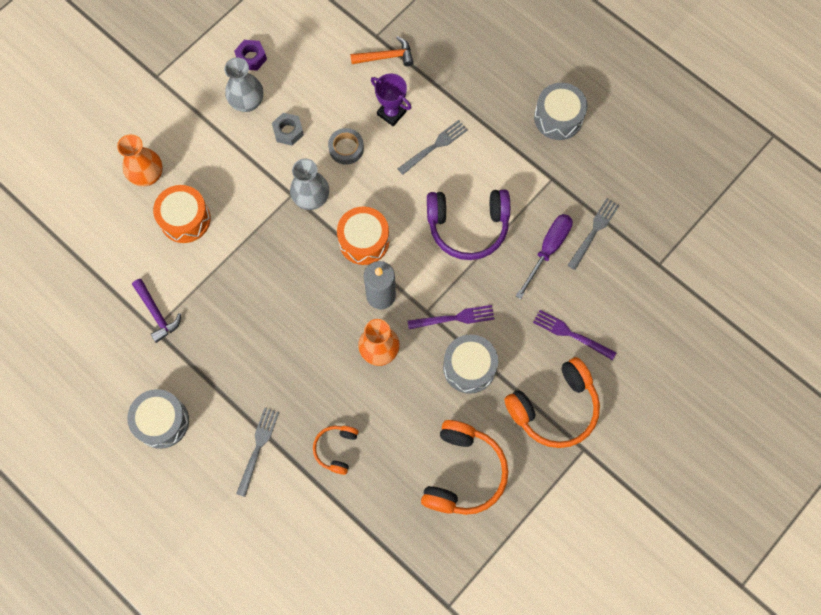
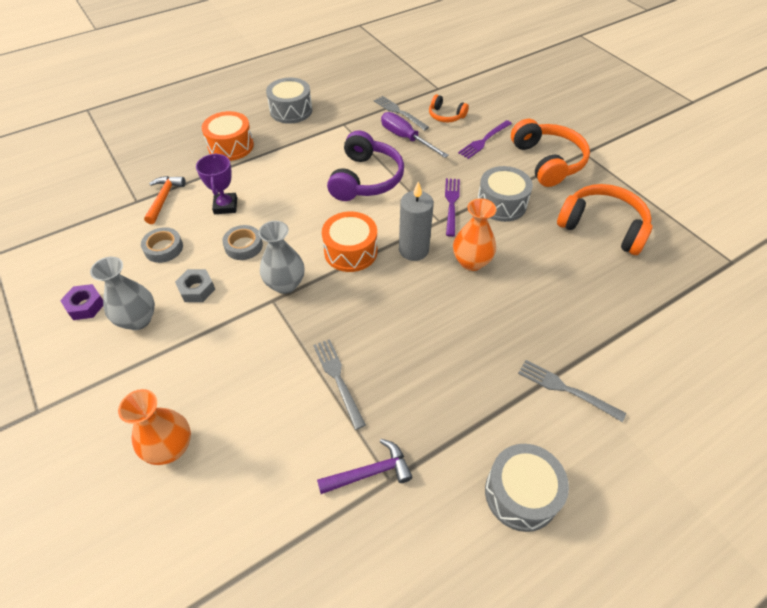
camera: 75 degrees left, 20 degrees down
orange drum [153,185,211,243] -> orange drum moved to [202,111,254,161]
orange headphones [313,426,358,475] -> orange headphones moved to [429,94,469,122]
purple trophy [371,73,411,126] -> purple trophy turned 60 degrees counterclockwise [196,153,237,214]
grey fork [398,120,468,175] -> grey fork moved to [313,339,366,430]
none -> grey tape [141,227,183,263]

